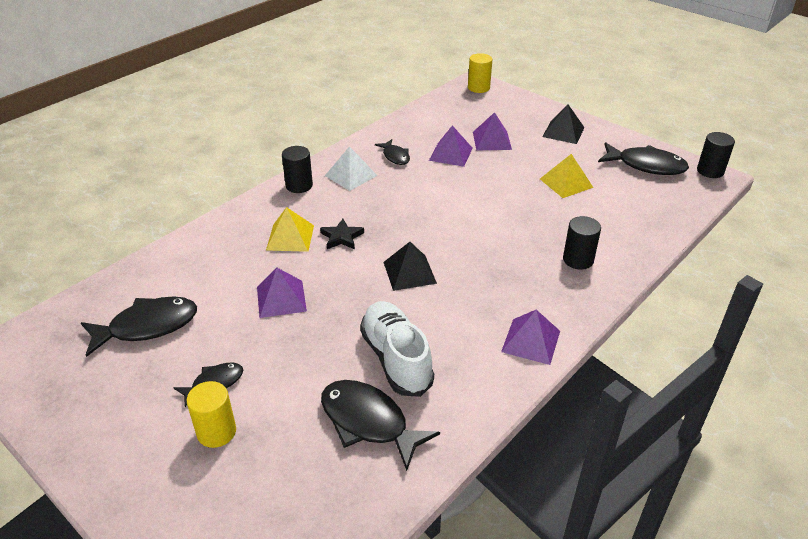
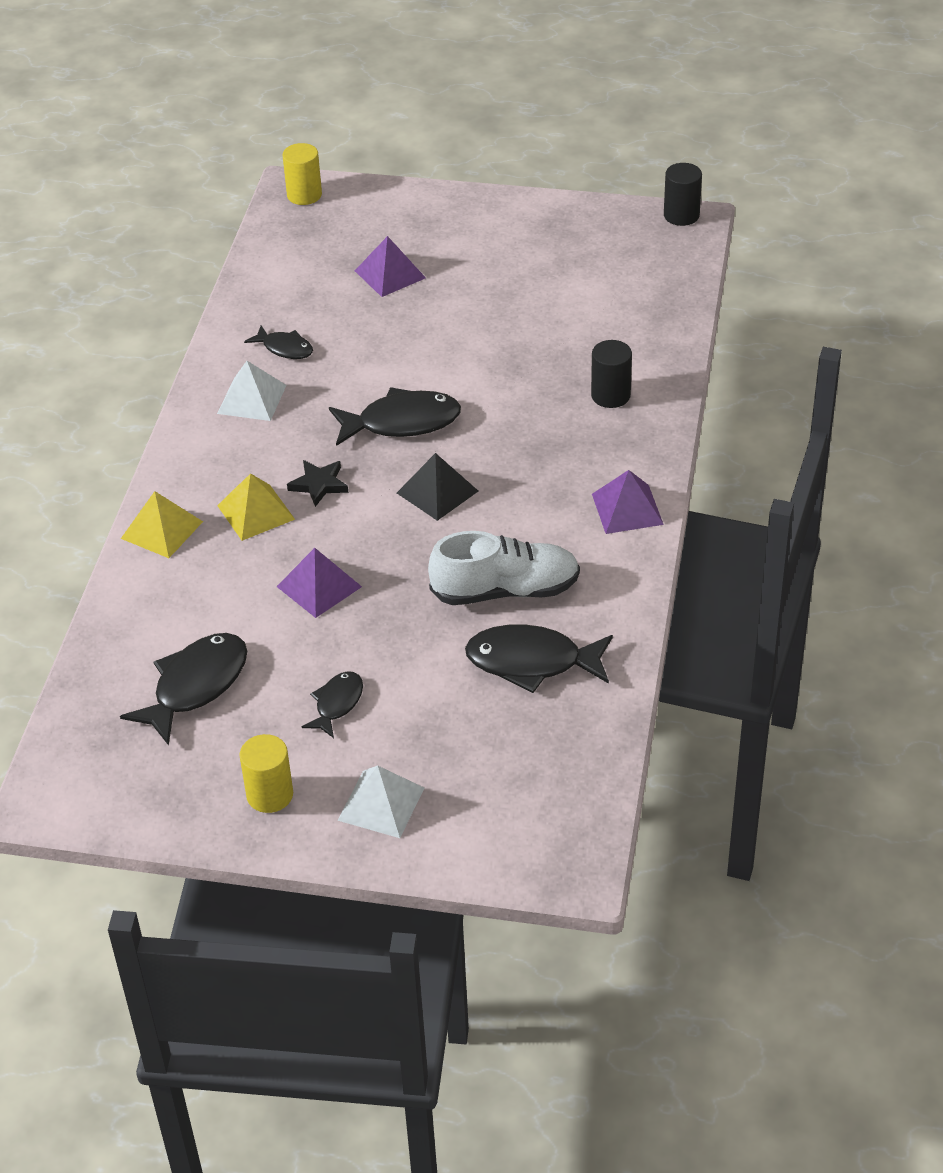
camera: 30 degrees left, 5 degrees up
yellow cylinder [186,381,236,448] -> yellow cylinder moved to [240,734,293,813]
black cylinder [282,146,313,193] -> none
white shoe [360,301,434,397] -> white shoe turned 135 degrees clockwise [428,531,580,605]
purple pyramid [429,125,473,167] -> none
yellow pyramid [540,154,594,198] -> yellow pyramid moved to [121,491,203,558]
black pyramid [542,104,585,144] -> none
black fish [598,142,689,175] -> black fish moved to [329,387,461,446]
none -> white pyramid [337,765,424,838]

